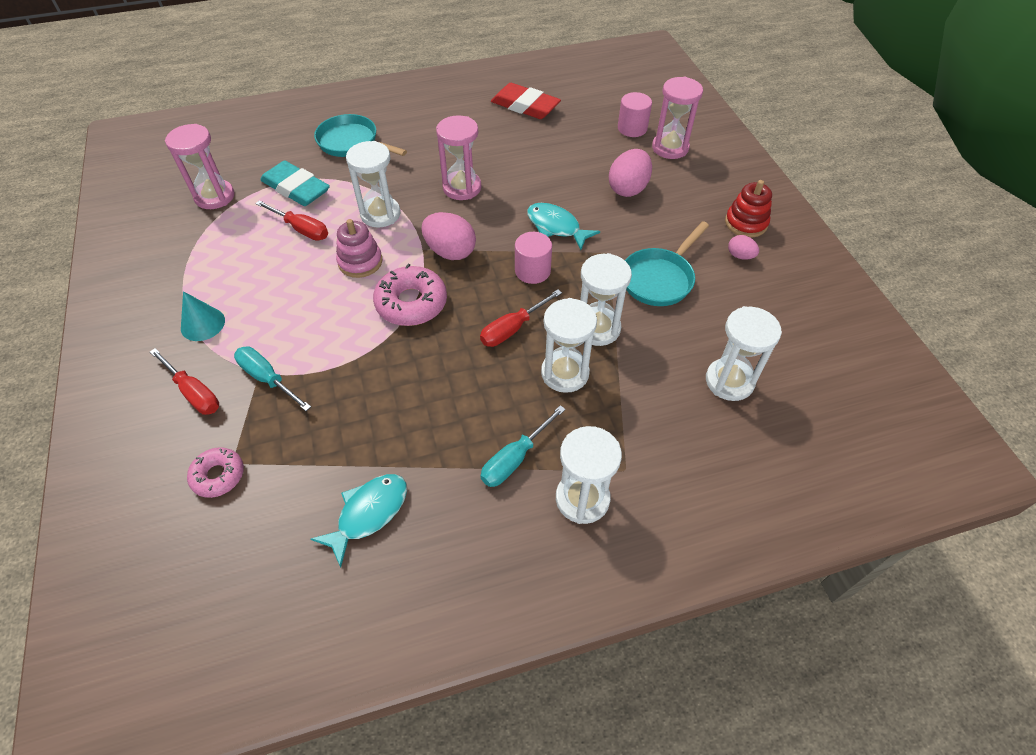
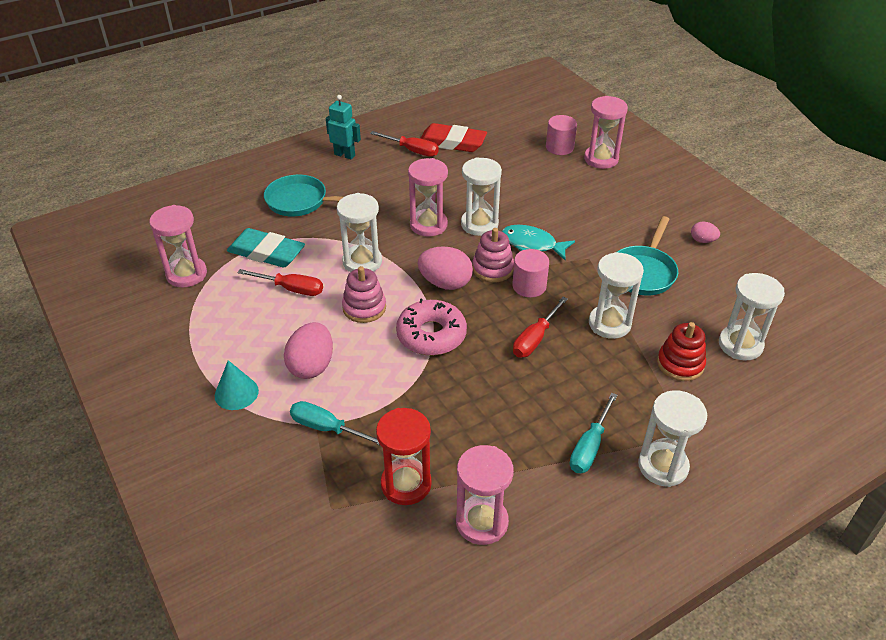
camera: 15 degrees left, 10 degrees down
red screwdriver [150,348,219,415] -> red screwdriver moved to [370,131,439,157]
pink donut [187,447,244,498] -> none
turquoise fish [310,474,407,568] -> pink hourglass [456,445,514,545]
white hourglass [541,298,597,393] -> white hourglass moved to [461,157,502,236]
pink egg [609,149,652,197] -> pink egg moved to [284,322,333,379]
red stacking toy [725,180,772,237] -> red stacking toy moved to [657,322,706,381]
none -> turquoise robot [326,95,361,159]
none -> red hourglass [376,408,432,505]
none -> pink stacking toy [472,228,514,283]

